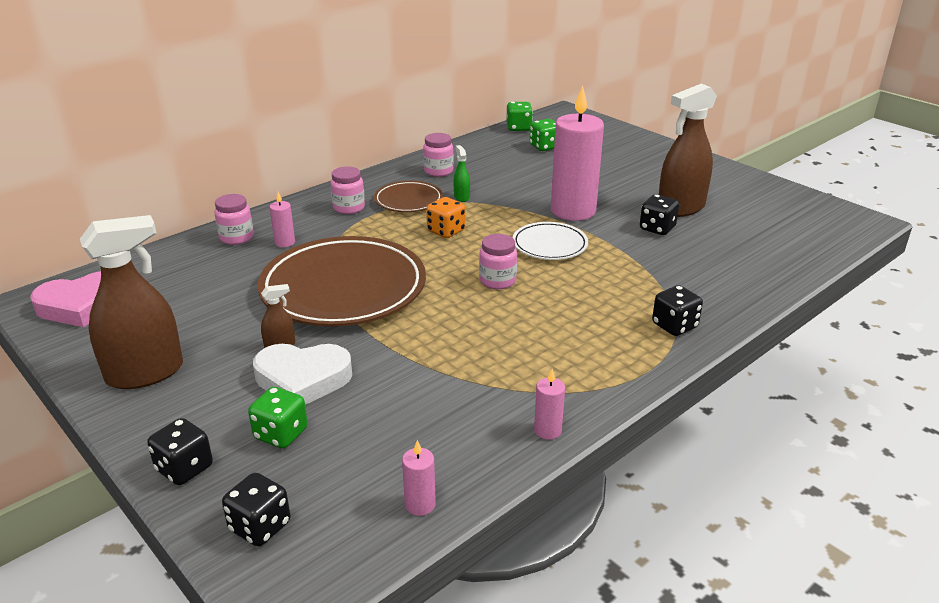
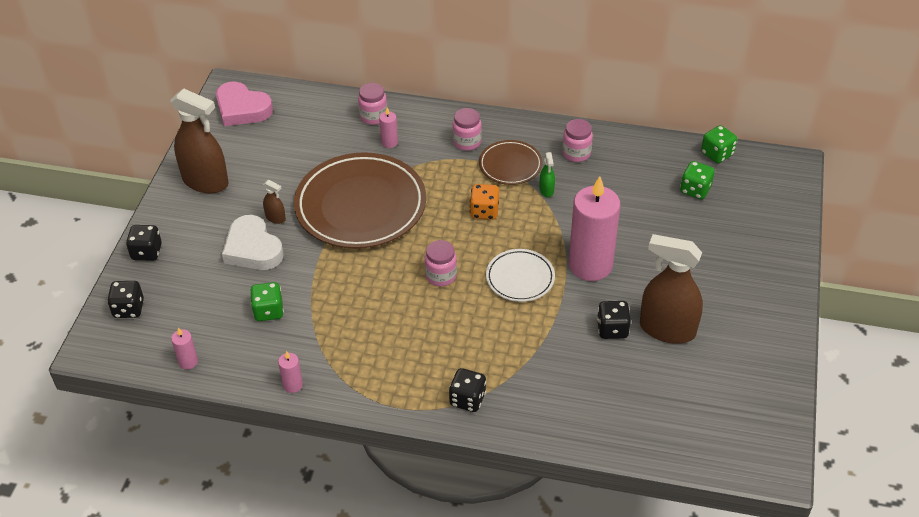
camera: 55 degrees right, 15 degrees up
green dice [248,387,308,448] -> green dice moved to [250,282,284,321]
green spray bottle [454,145,470,202] -> green spray bottle turned 135 degrees clockwise [539,152,555,197]

